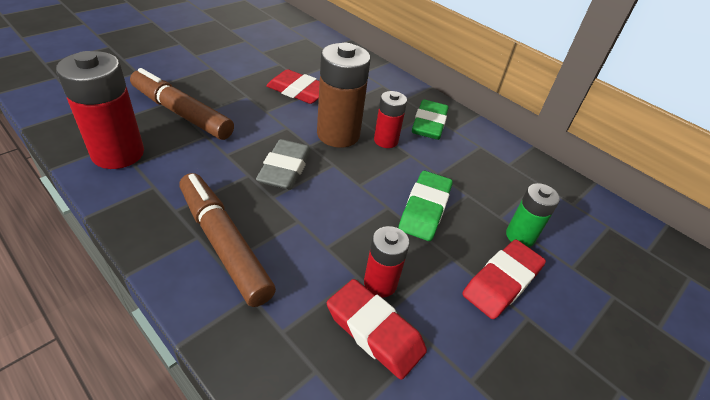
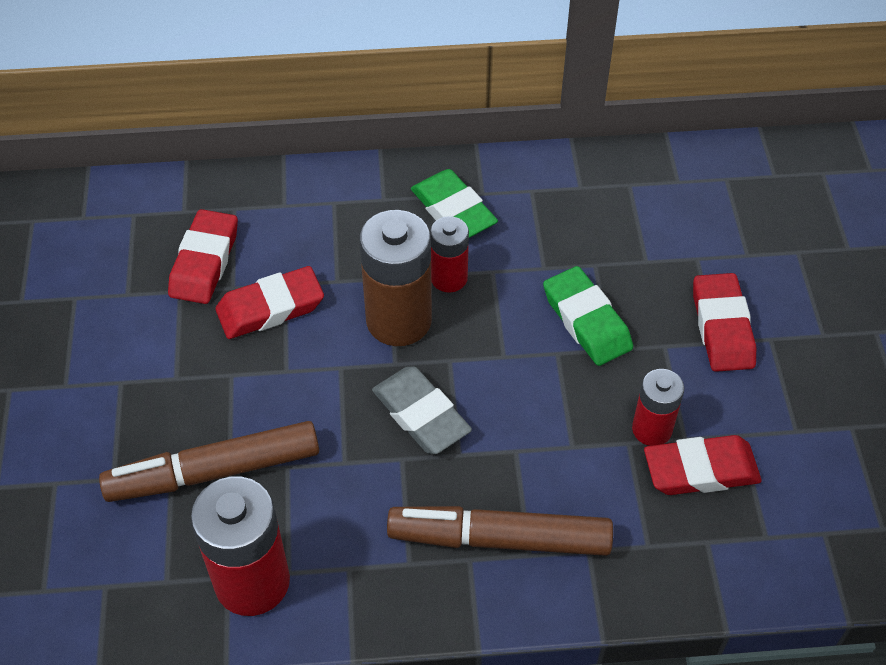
camera: 45 degrees left, 10 degrees up
green battery [506,183,560,247] -> none
none -> red eraser [168,209,238,304]

